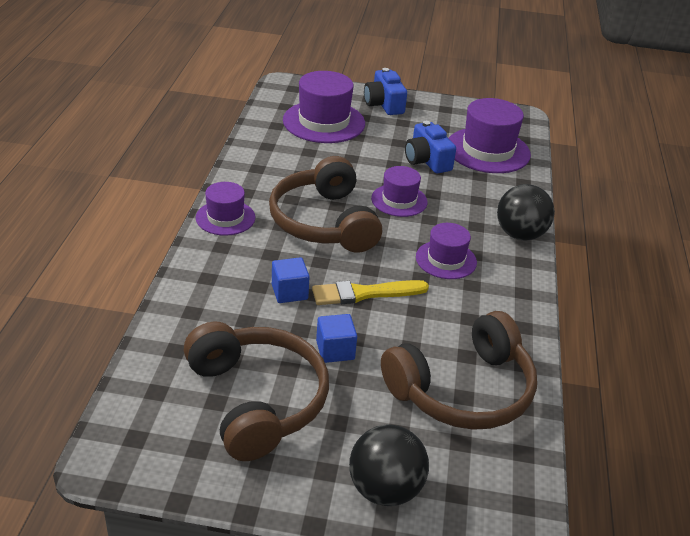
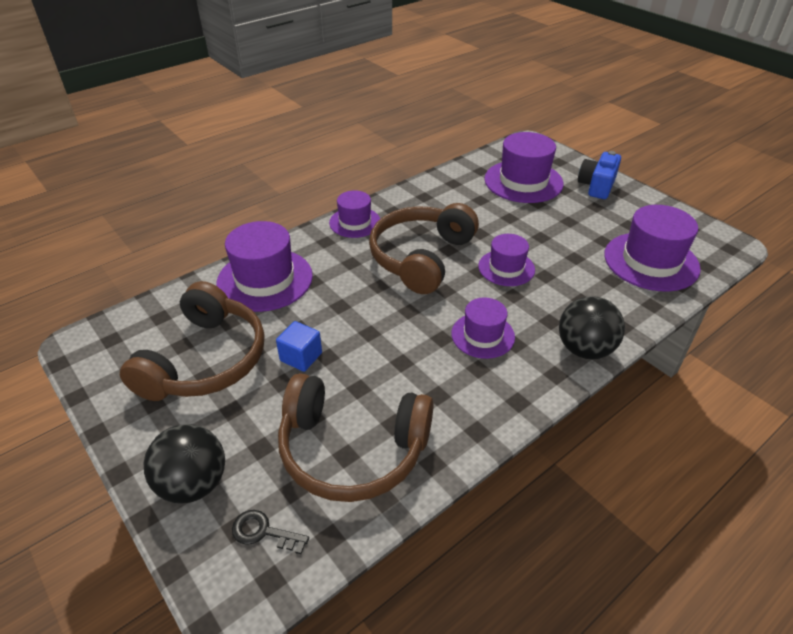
camera: 45 degrees right, 5 degrees up
blue cube [272,257,310,303] -> none
yellow brush [312,280,429,305] -> none
blue camera [405,121,456,174] -> none
none -> purple hat [216,221,313,312]
none -> black key [232,510,309,554]

